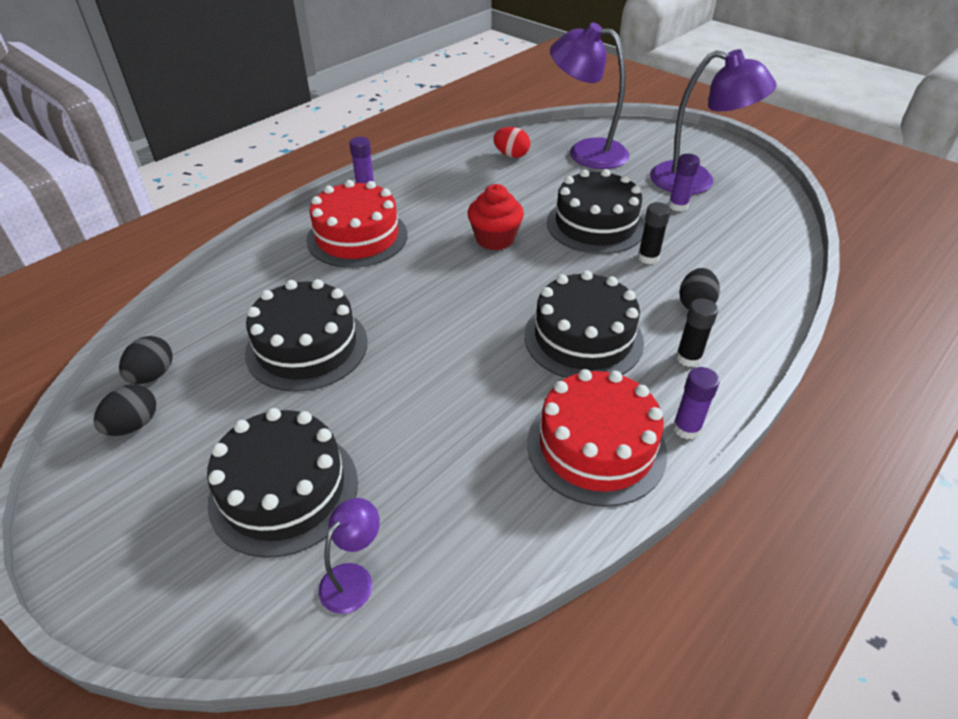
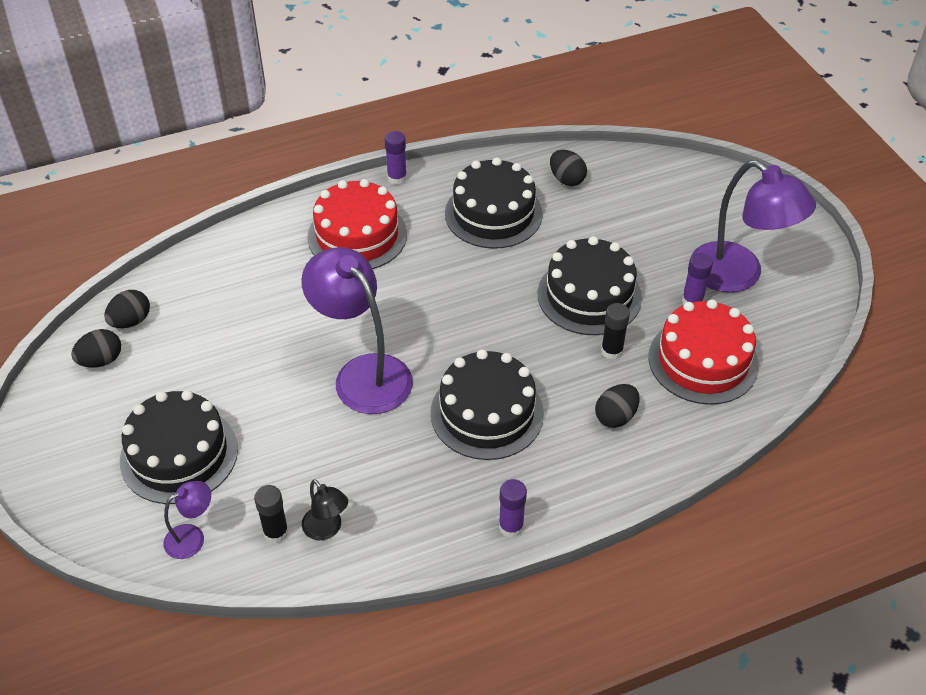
camera: 25 degrees right, 5 degrees up
black cake [245,279,367,392] -> black cake moved to [445,157,543,249]
red cupcake [468,184,524,250] -> none
red egg [493,127,530,158] -> black egg [550,150,587,186]
red cake [527,369,667,507] -> red cake moved to [649,299,759,405]
purple lamp [550,23,629,169] -> purple lamp moved to [301,247,413,414]
black glue stick [676,298,718,367] -> black glue stick moved to [254,485,289,544]
none -> black lamp [302,479,348,540]

